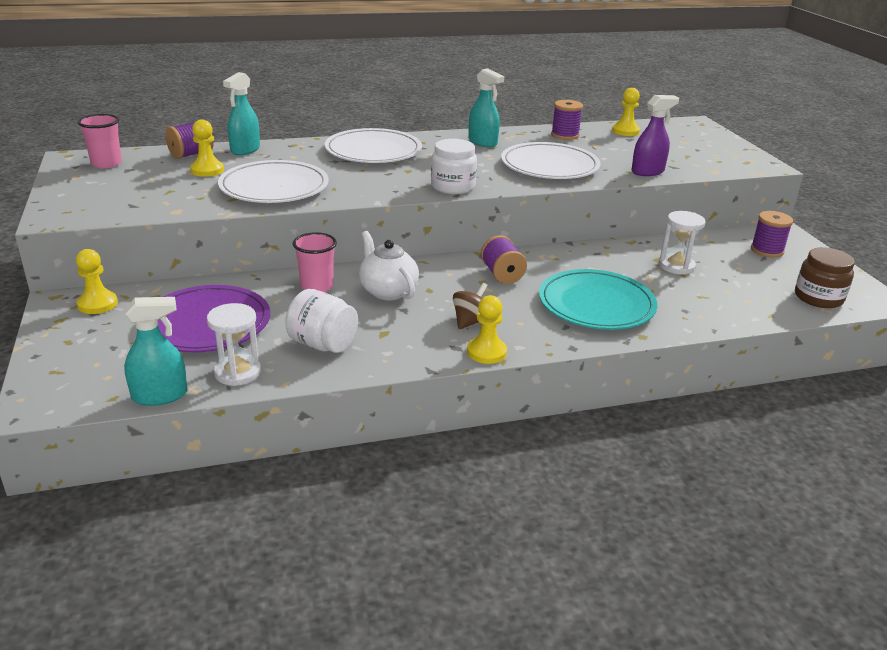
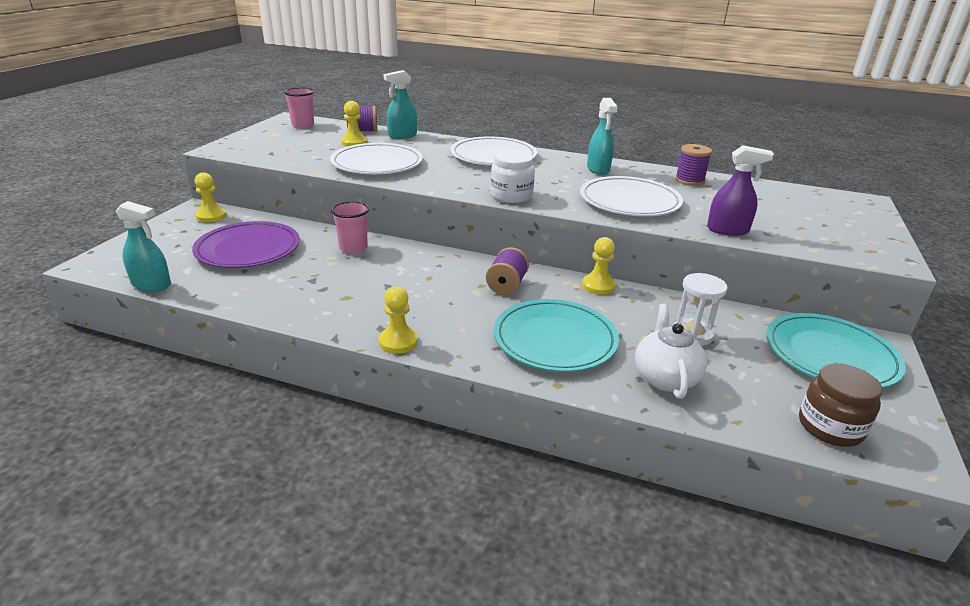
camera: 35 degrees right, 0 degrees up
white hourglass [207,303,261,386] -> none
white jar [285,289,358,353] -> none
white teapot [359,231,419,300] -> white teapot moved to [635,304,707,399]
brown spinning top [453,283,488,329] -> none
yellow pawn [612,88,640,136] -> yellow pawn moved to [582,237,616,295]
purple spool [751,211,793,258] -> turquoise plate [766,313,906,388]

